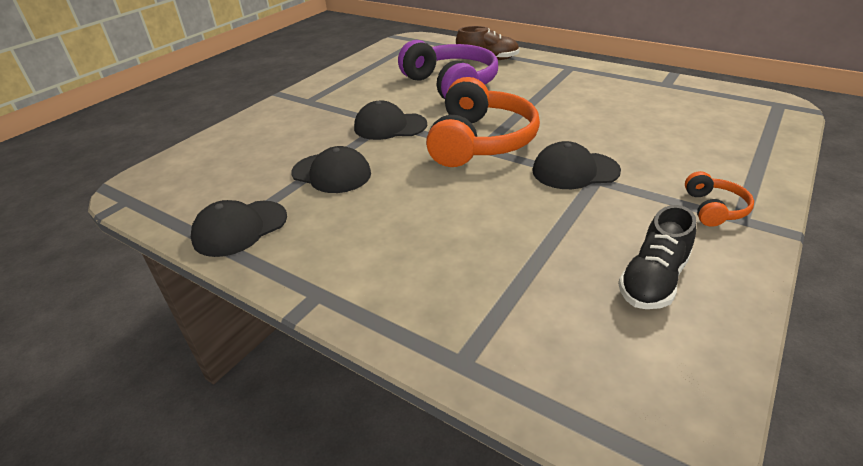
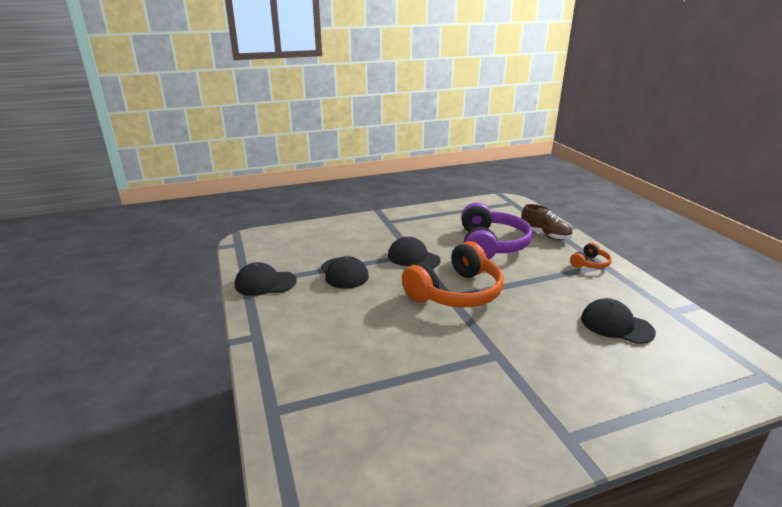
camera: 35 degrees right, 10 degrees down
black cap [532,141,621,189] -> black cap moved to [581,298,656,344]
black shoe [618,205,696,309] -> none
orange headphones [685,171,754,227] -> orange headphones moved to [570,242,612,269]

